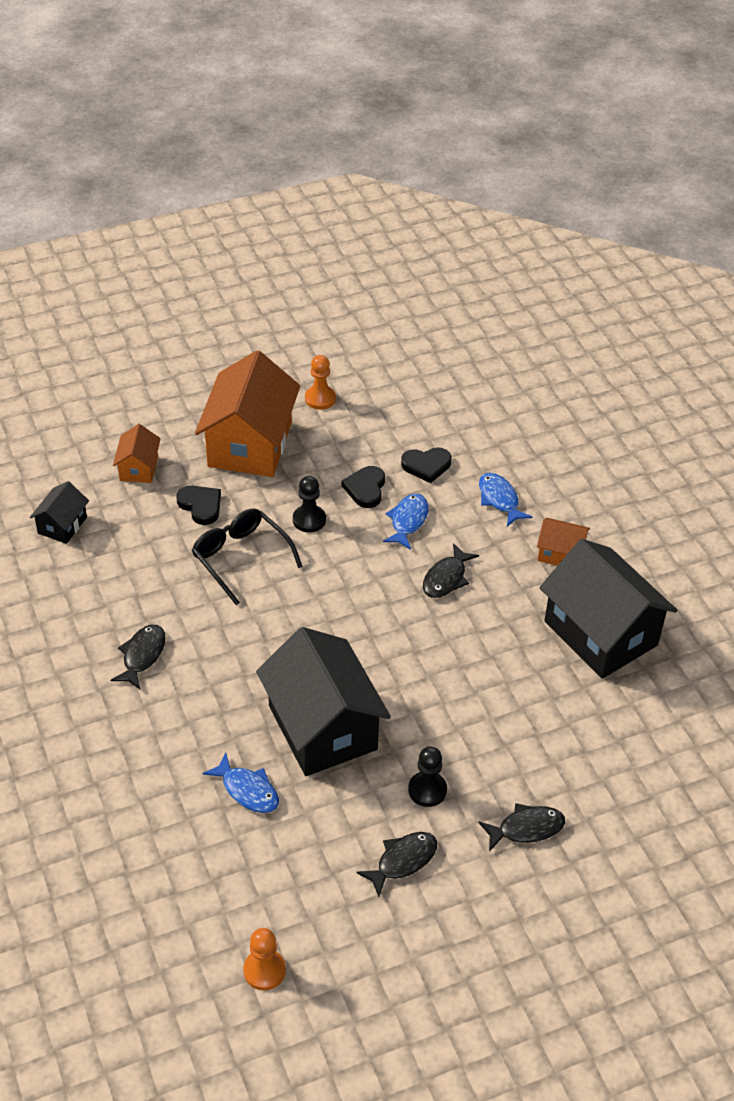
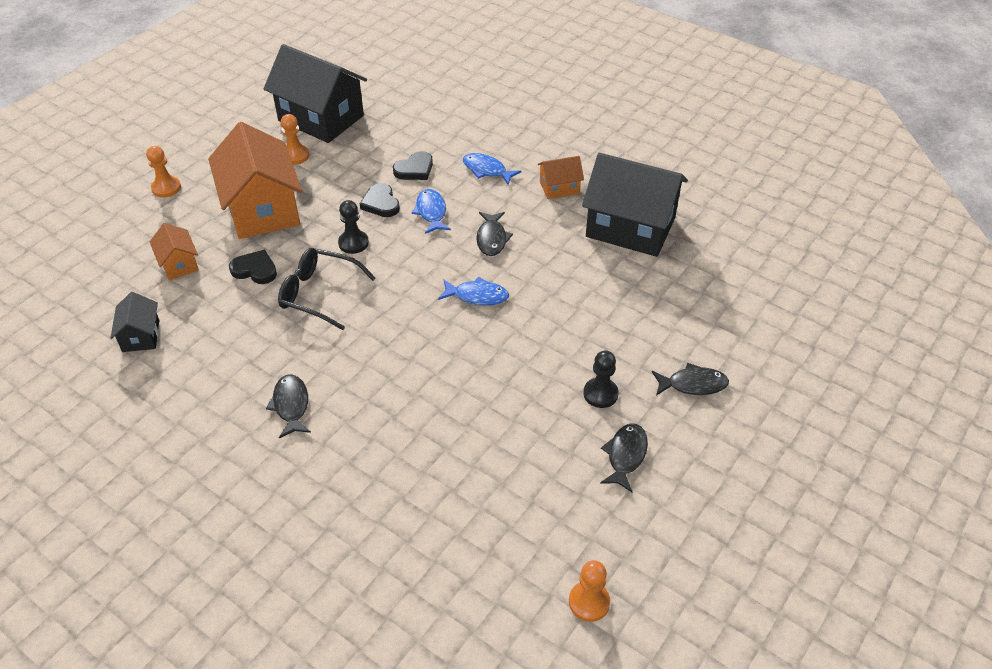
camera: 30 degrees left, 0 degrees up
blue fish [202,753,279,813] -> blue fish moved to [438,277,509,306]
black house [256,627,391,776] -> black house moved to [264,44,367,143]
black fish [478,803,565,852] -> black fish turned 45 degrees clockwise [652,363,729,395]
none -> orange pawn [146,146,181,198]

